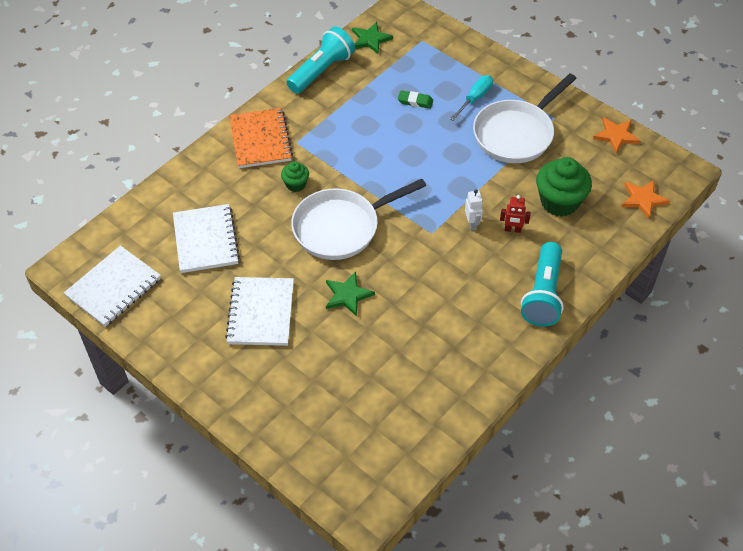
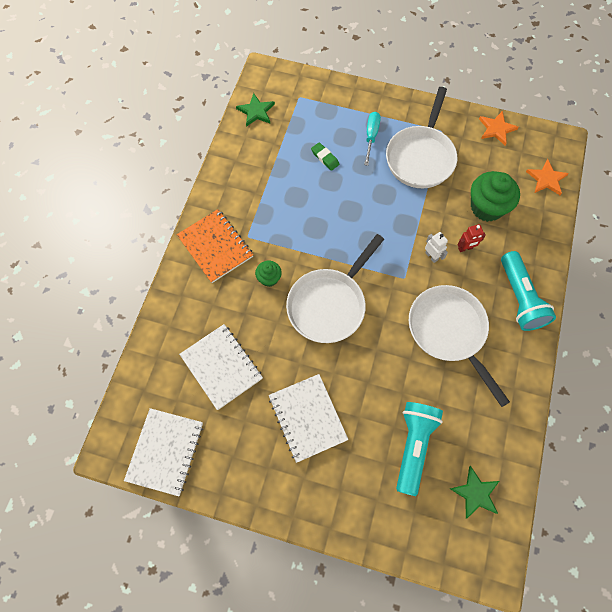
camera: 25 degrees left, 15 degrees up
turquoise flashlight [287,26,355,94] -> turquoise flashlight moved to [396,402,443,496]
green star [326,272,375,317] -> green star moved to [450,466,499,519]
green eraser [398,90,433,109] -> green eraser turned 60 degrees clockwise [311,142,339,171]
none -> white pan [409,285,510,407]

